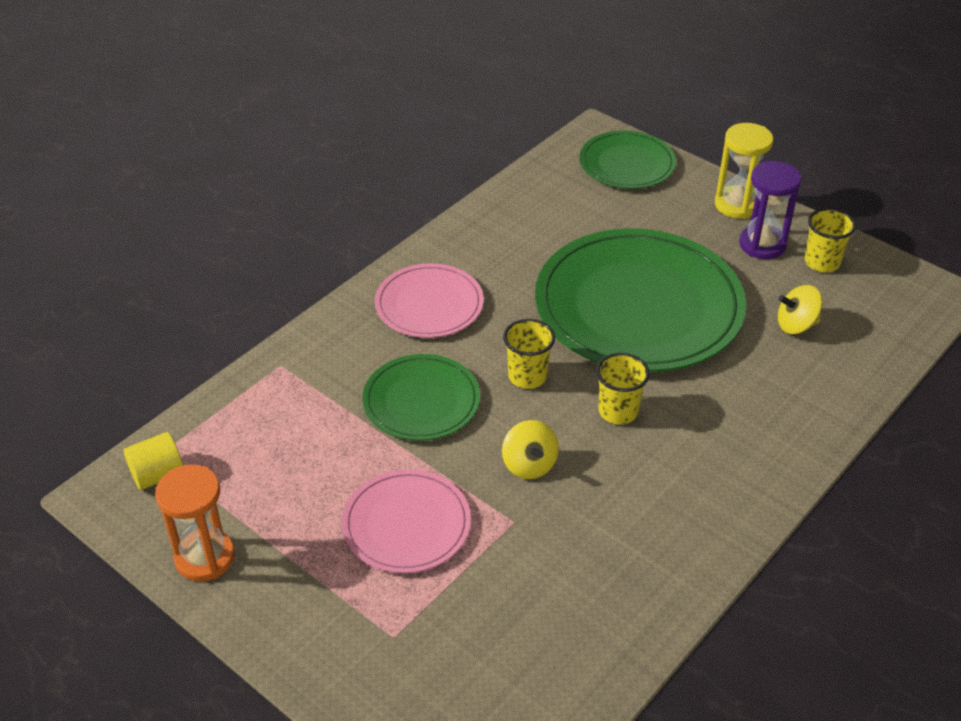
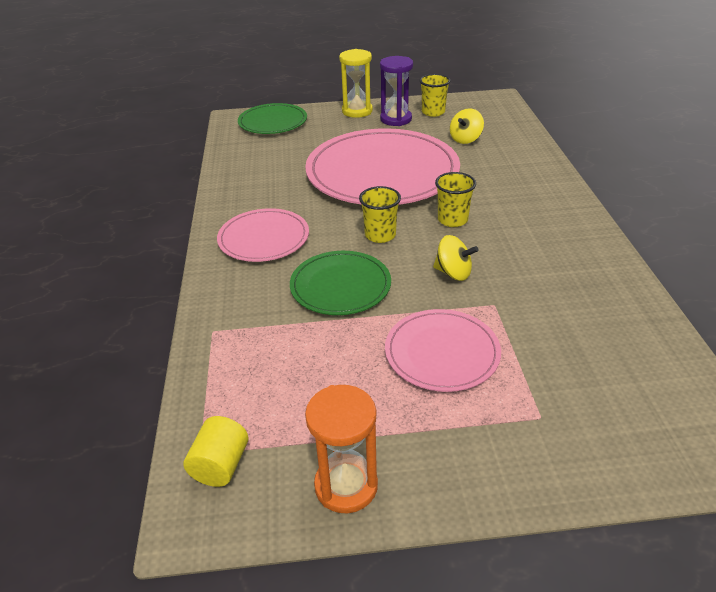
camera: 45 degrees left, 5 degrees down
green plate [535,228,746,372] -> pink plate [305,128,460,205]

